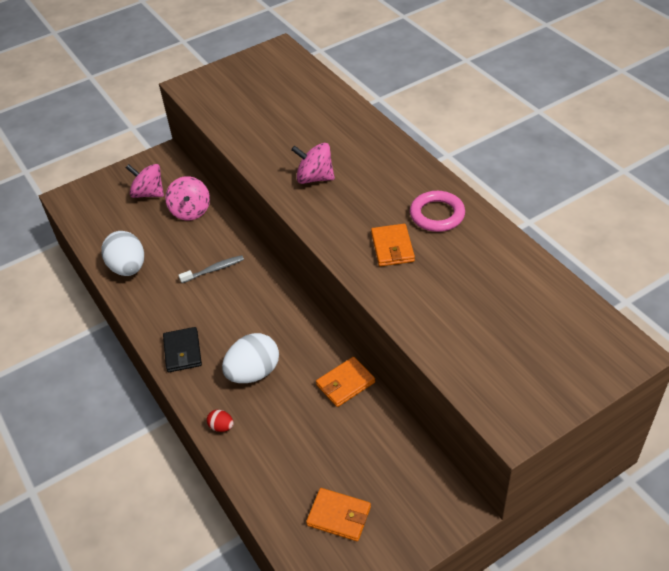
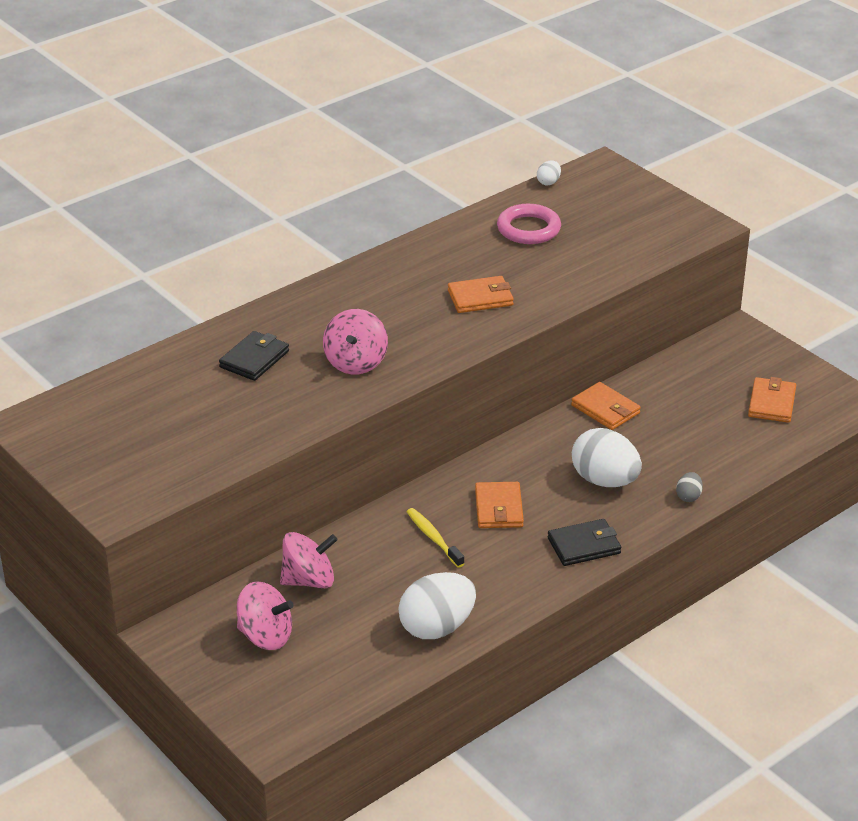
camera: 100 degrees left, 10 degrees down
pink spinning top [126,164,164,198] -> pink spinning top turned 90 degrees counterclockwise [237,581,294,650]
grey toothbrush [178,255,244,283] -> yellow toothbrush [407,508,465,568]
red egg [207,410,234,432] -> grey egg [676,472,703,502]
pink ring [410,191,465,232] -> pink ring moved to [497,204,561,244]
none -> black wallet [219,331,289,381]
none -> orange wallet [475,482,524,528]
none -> white egg [537,160,561,186]

